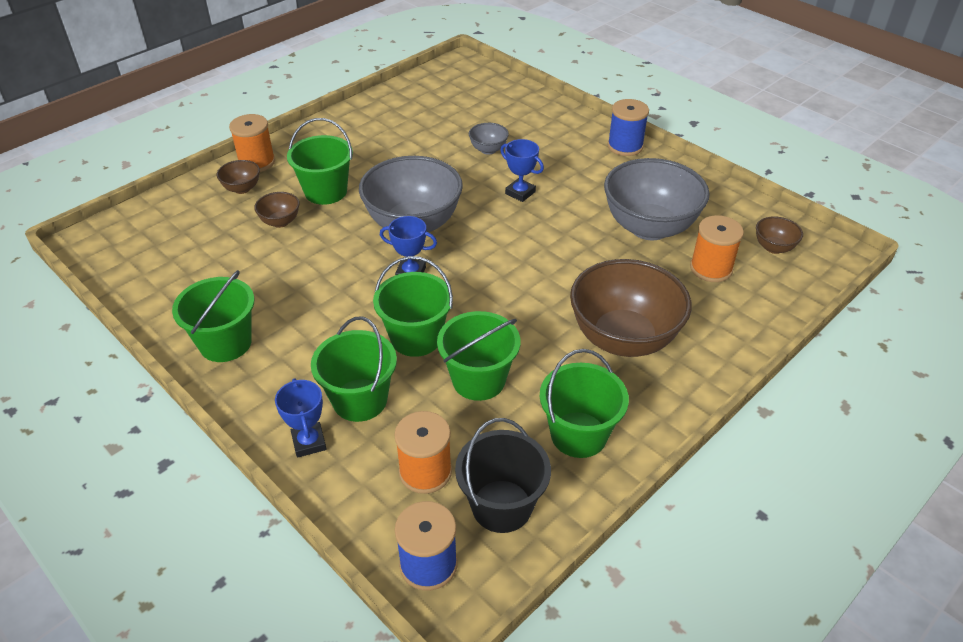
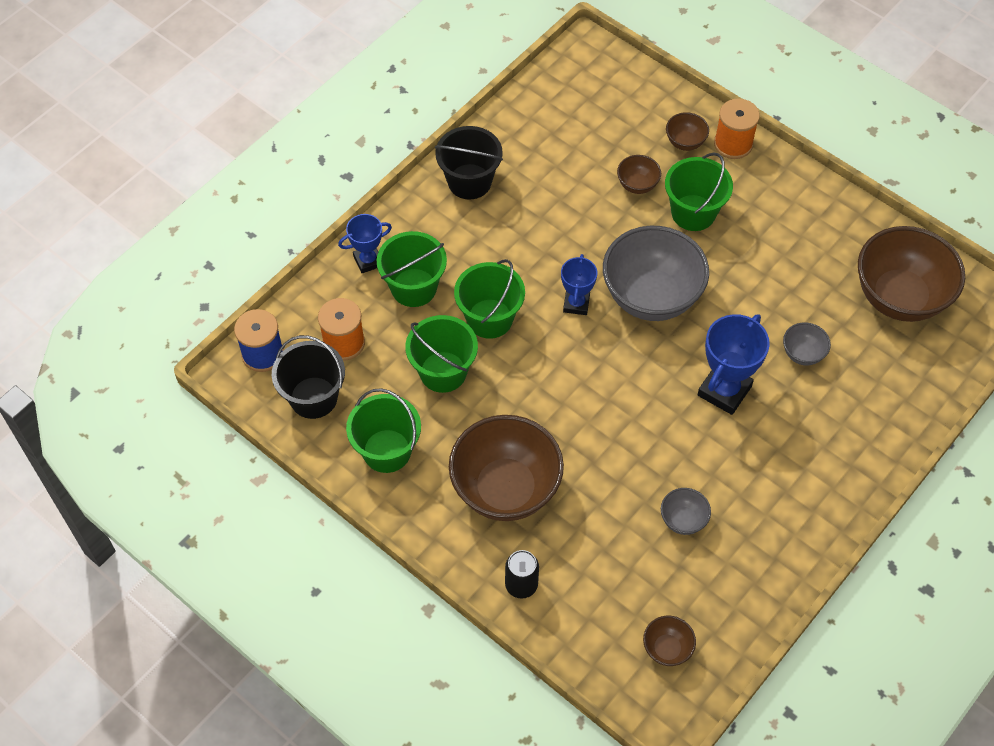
camera: 85 degrees right, 15 degrees up
green bucket [172,270,254,362] -> black bucket [435,126,503,199]
blue trophy [500,139,544,202] -> blue trophy [698,314,770,415], size x1.63
grey bowl [604,158,710,240] -> grey bowl [661,488,711,535], size x0.44
blue spool [607,99,649,156] -> none
orange spool [690,215,744,282] -> none
none -> black can [505,550,539,598]
none -> brown bowl [858,226,965,322]

